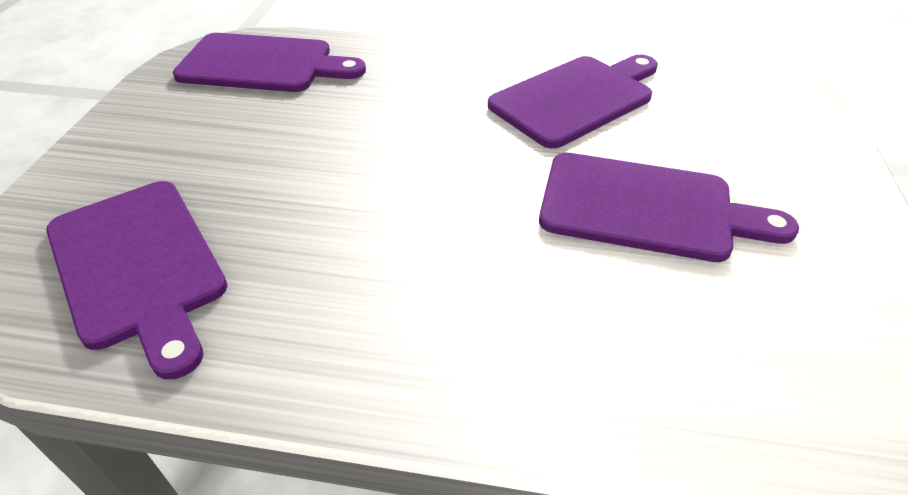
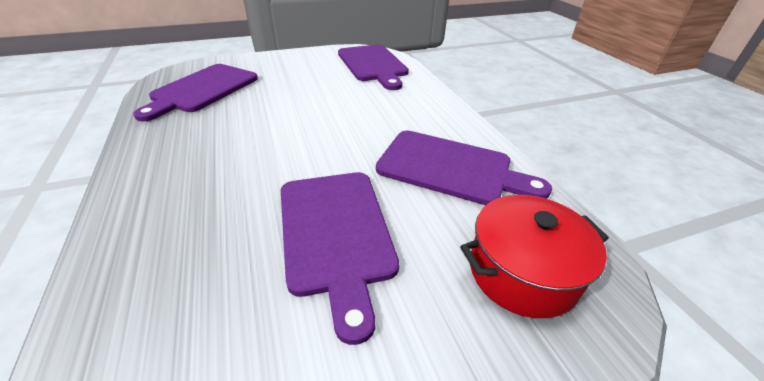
camera: 60 degrees right, 5 degrees down
none -> red pot [460,195,609,318]

